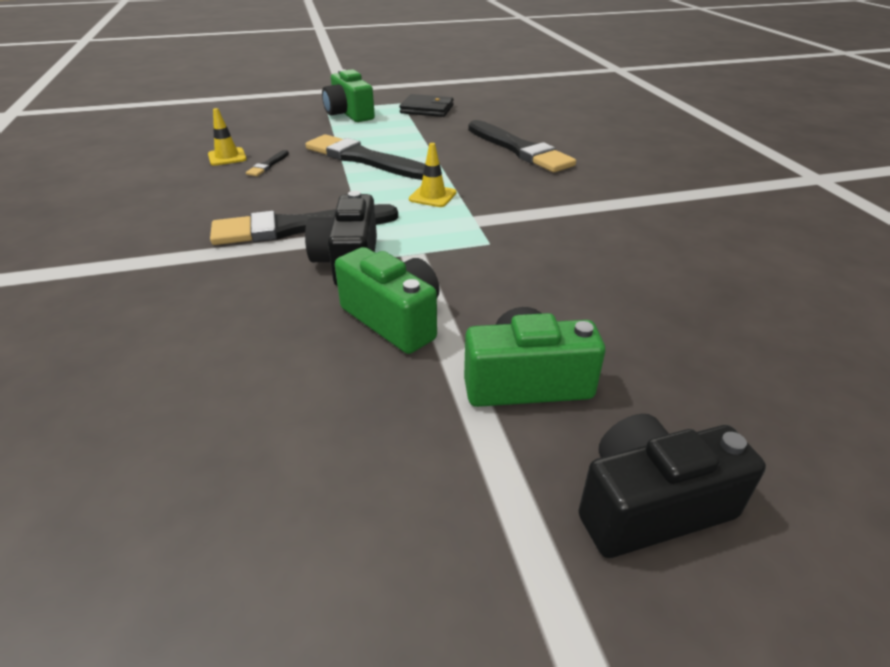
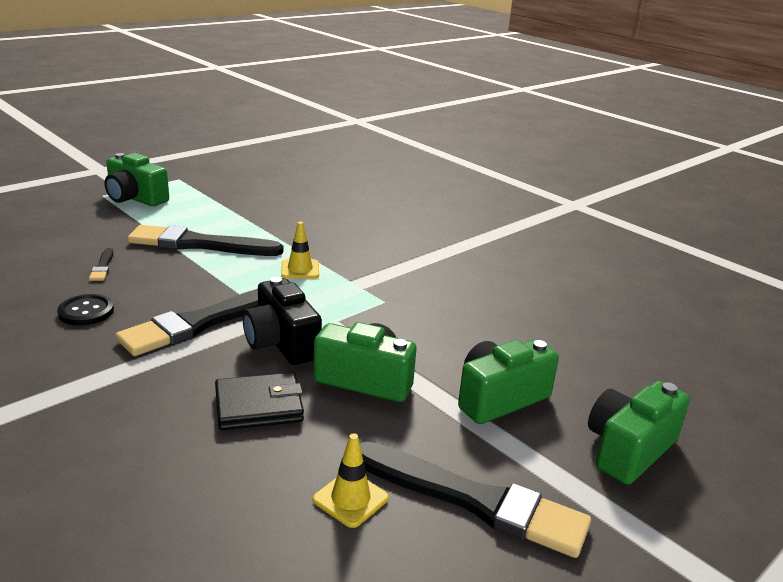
camera: 30 degrees left, 10 degrees down
yellow traffic cone [208,108,247,166] -> yellow traffic cone moved to [313,433,389,528]
black wallet [399,94,454,117] -> black wallet moved to [215,372,304,430]
black brush [468,120,576,172] -> black brush moved to [360,442,591,558]
black camera [578,414,766,558] -> green camera [588,381,690,485]
none -> black button [57,294,114,326]

